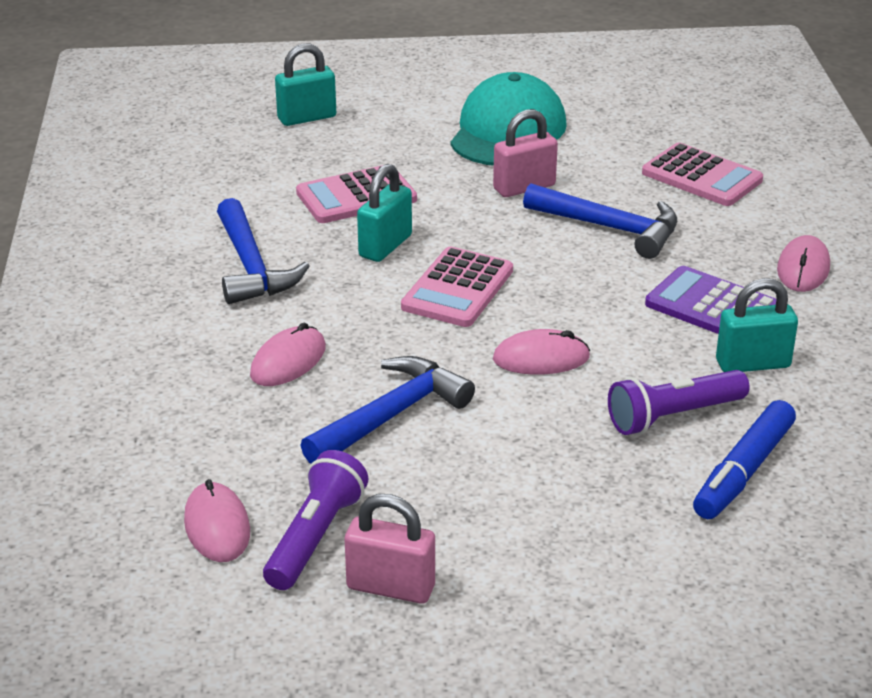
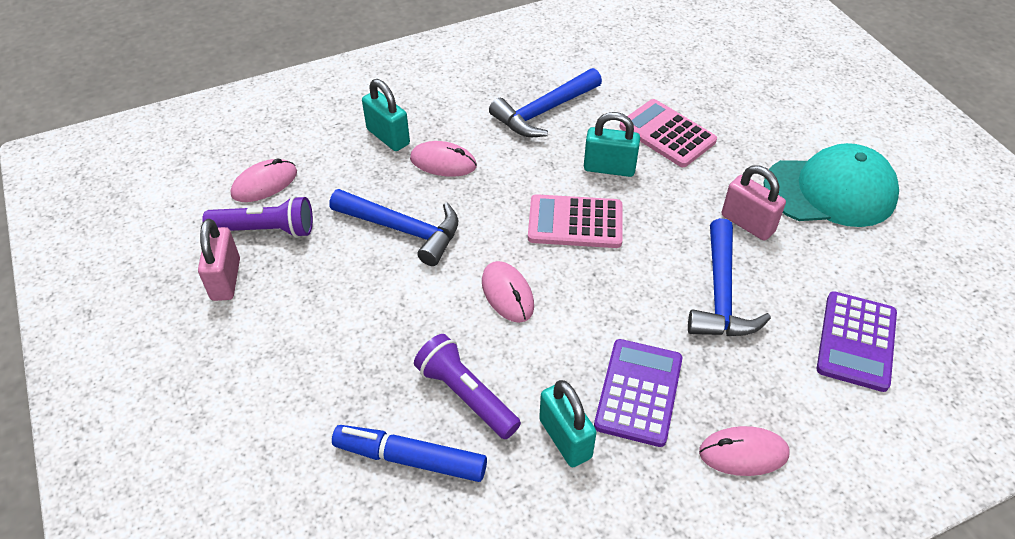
camera: 70 degrees right, 15 degrees up
turquoise padlock [275,43,336,126] -> turquoise padlock moved to [362,79,410,151]
pink calculator [642,143,763,206] -> purple calculator [817,291,897,392]

